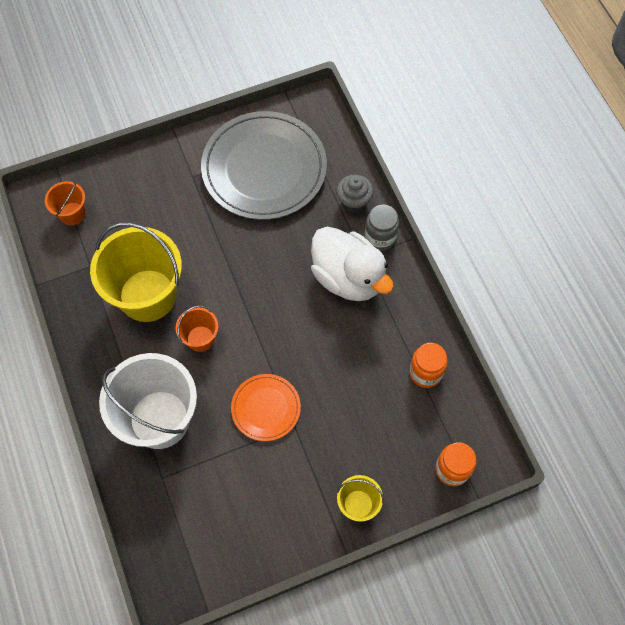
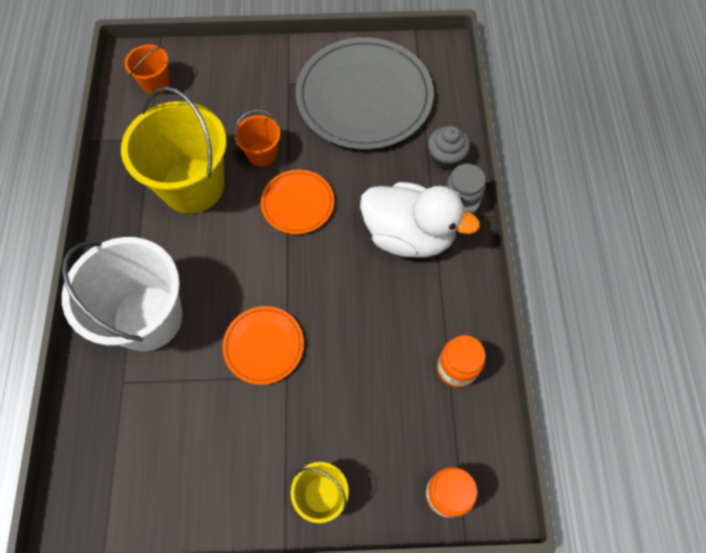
camera: 20 degrees right, 0 degrees up
orange bucket [176,305,218,352] -> orange bucket moved to [234,110,280,167]
white duck [311,227,394,301] -> white duck turned 45 degrees counterclockwise [360,182,480,258]
none -> orange plate [261,170,334,234]

